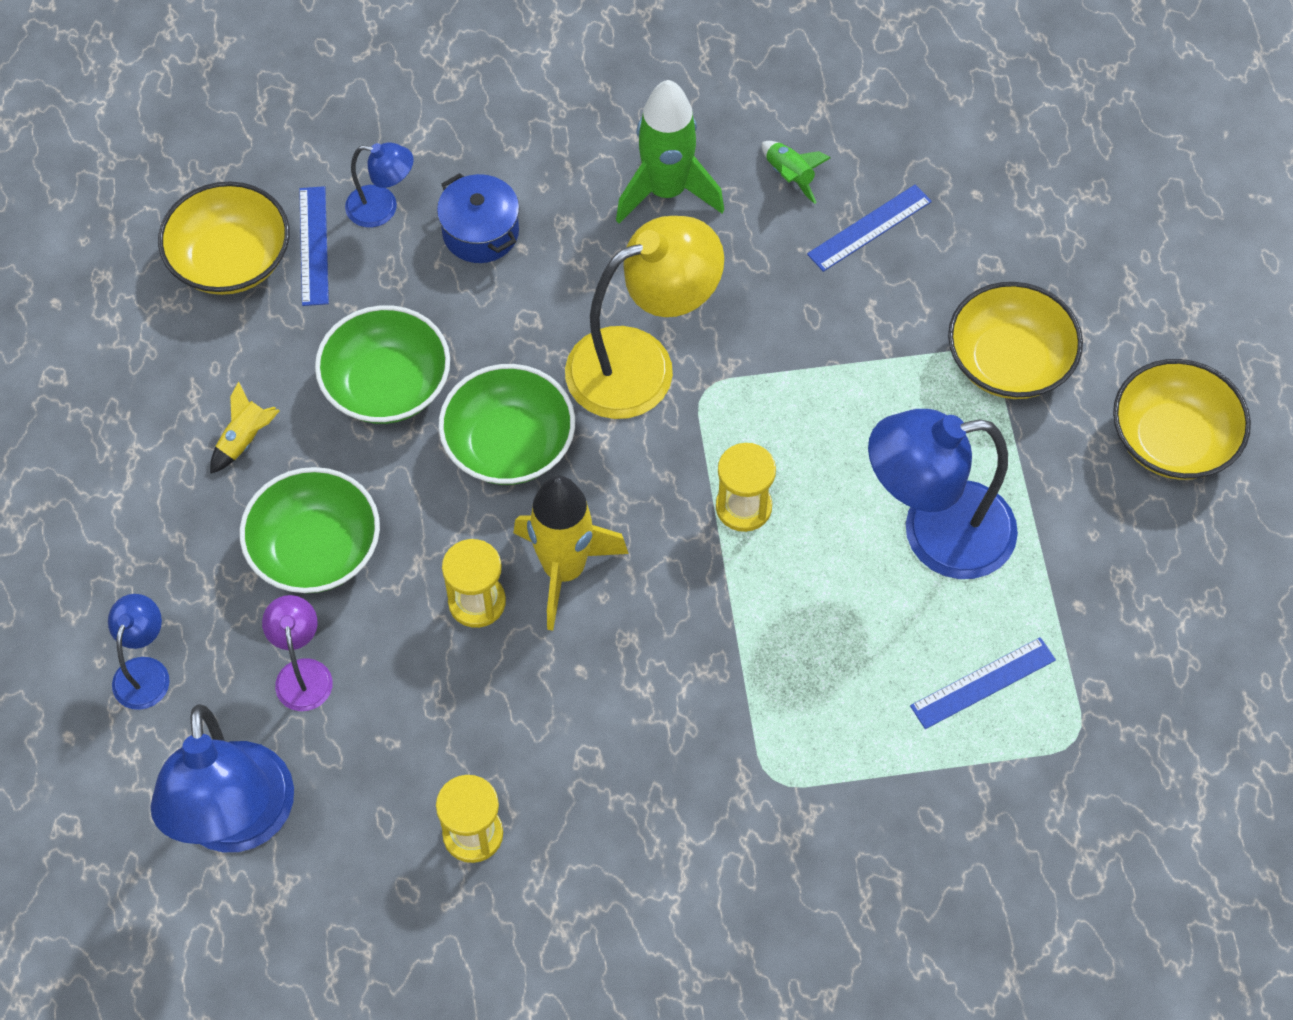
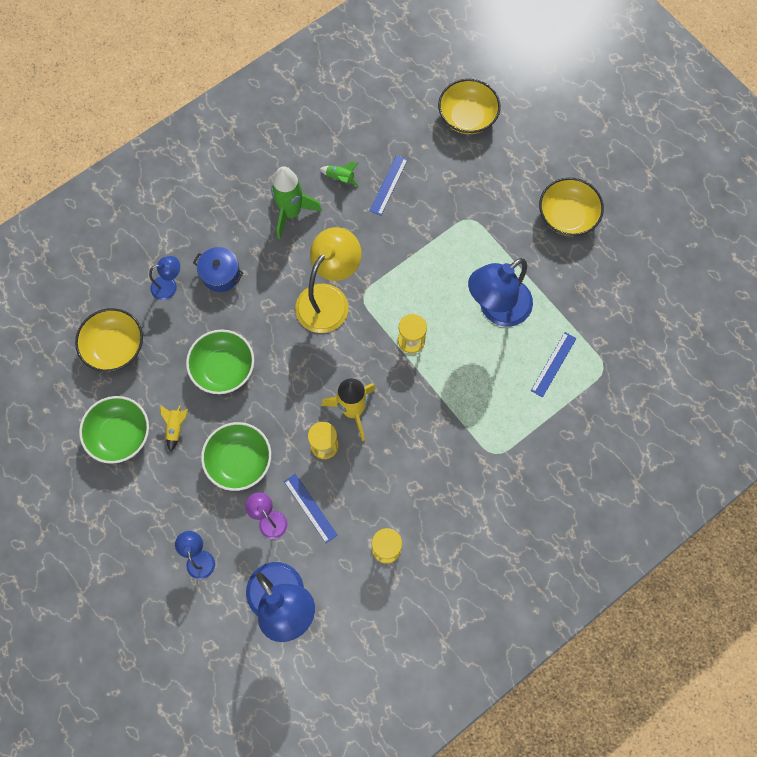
camera: 30 degrees left, 10 degrees up
blue ruler [299,186,329,306] -> blue ruler moved to [284,474,338,543]
green bowl [439,364,575,485] -> green bowl moved to [79,396,149,464]
yellow bowl [948,282,1083,399] -> yellow bowl moved to [438,79,501,134]

